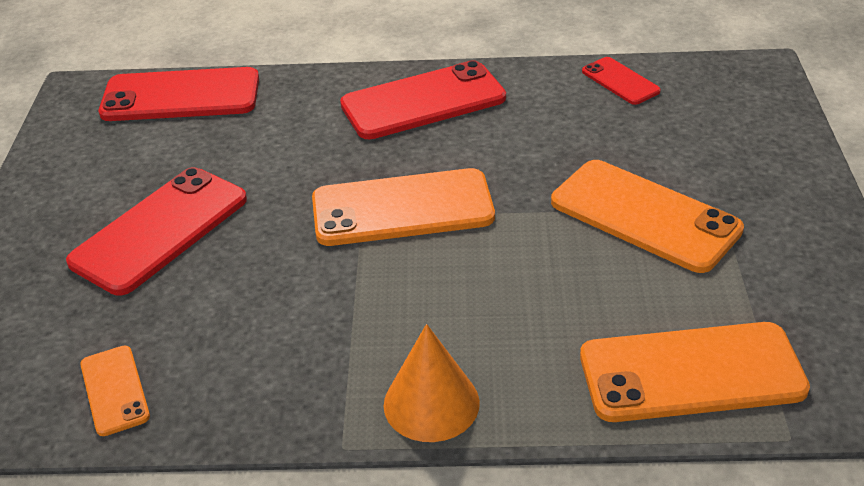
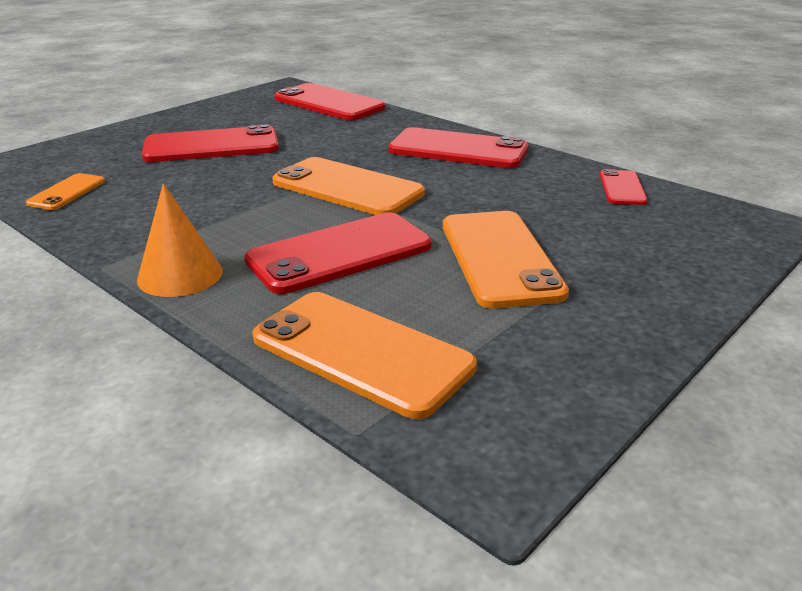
camera: 40 degrees right, 10 degrees down
none -> red phone [245,212,431,294]

